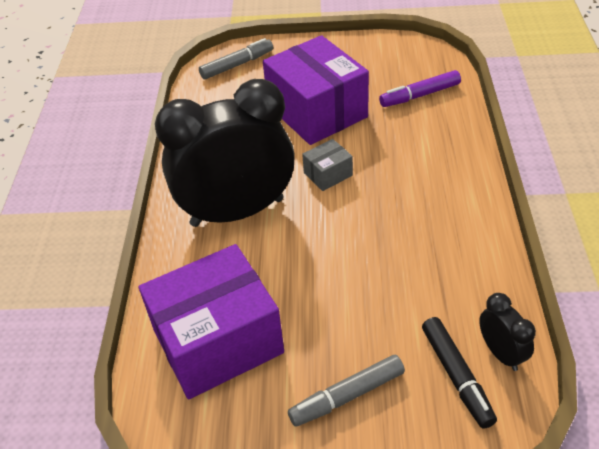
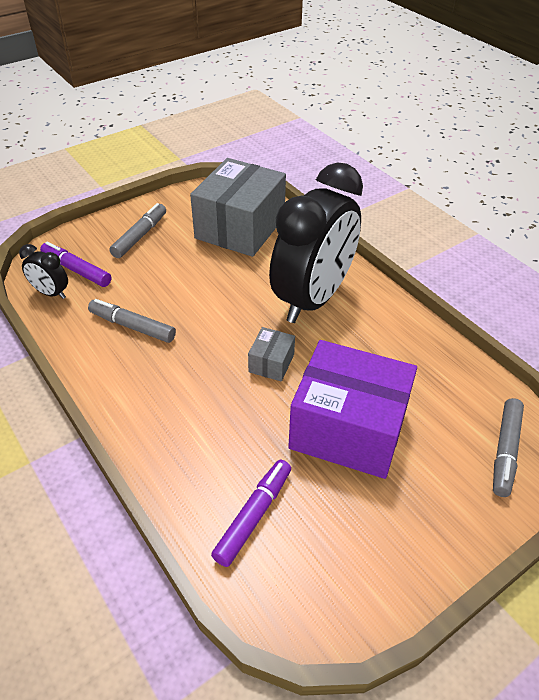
camera: 140 degrees right, 0 degrees up
purple box [139,244,284,399] -> grey box [190,158,286,257]
black marker [422,317,497,429] -> purple marker [40,242,112,287]
none -> grey marker [88,299,176,343]

